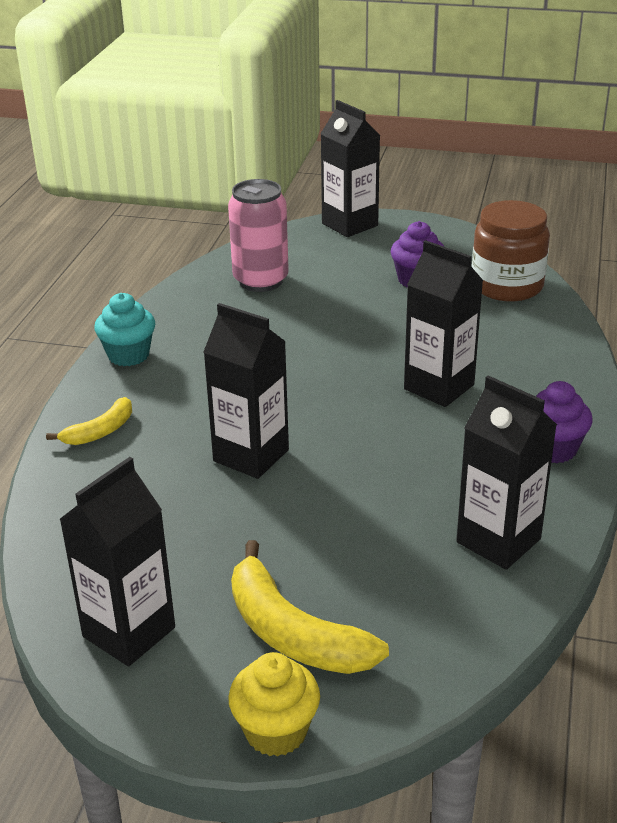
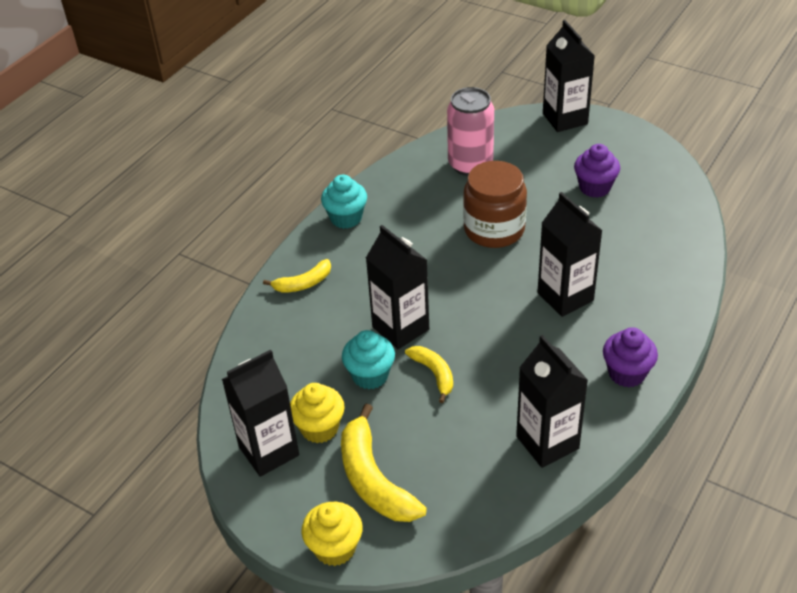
camera: 20 degrees right, 10 degrees up
brown jar [472,200,550,301] -> brown jar moved to [463,161,527,248]
none -> yellow cupcake [290,383,345,443]
none -> turquoise cupcake [342,330,395,389]
none -> yellow banana [405,346,453,403]

